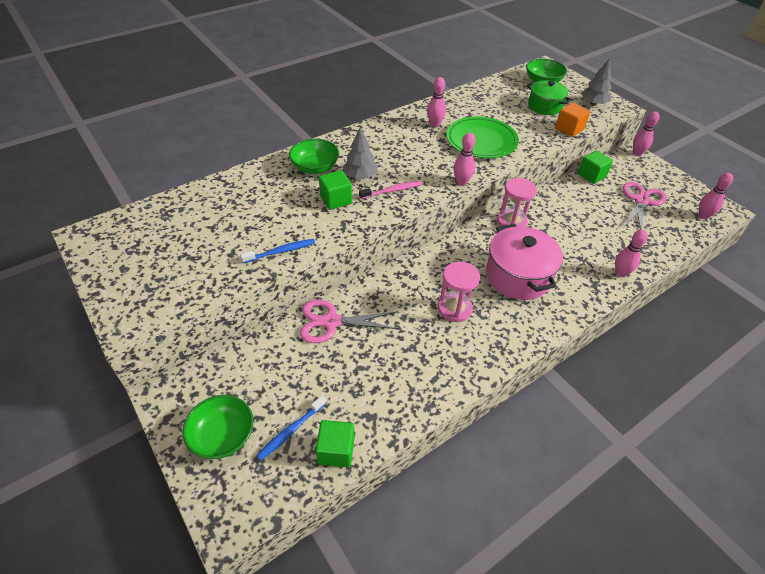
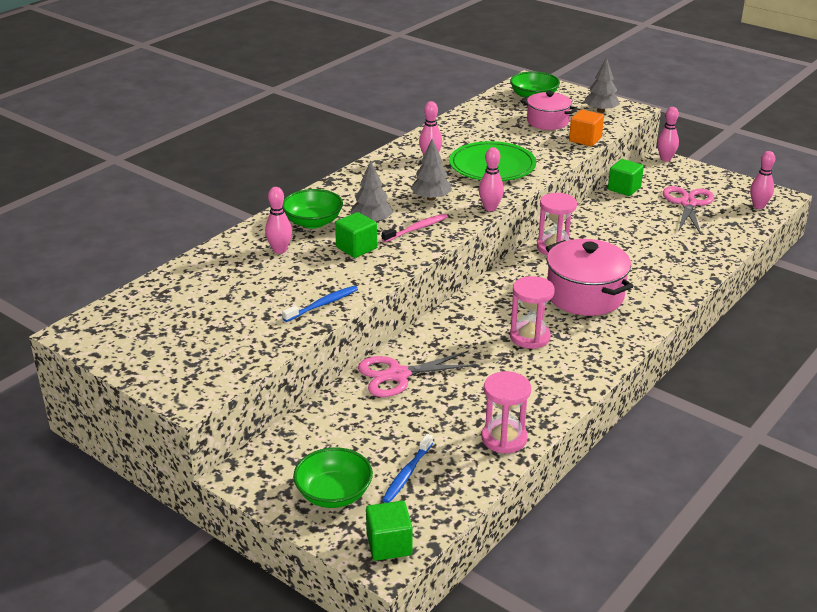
camera: 15 degrees left, 15 degrees down
green cube [316,420,355,467] -> green cube moved to [366,501,413,561]
green pot [527,80,571,115] -> pink pot [521,91,577,130]
pink bowling pin [615,229,648,277] -> pink bowling pin moved to [265,187,292,254]
none -> grey tree [410,139,452,201]
none -> pink hourglass [481,371,531,454]

